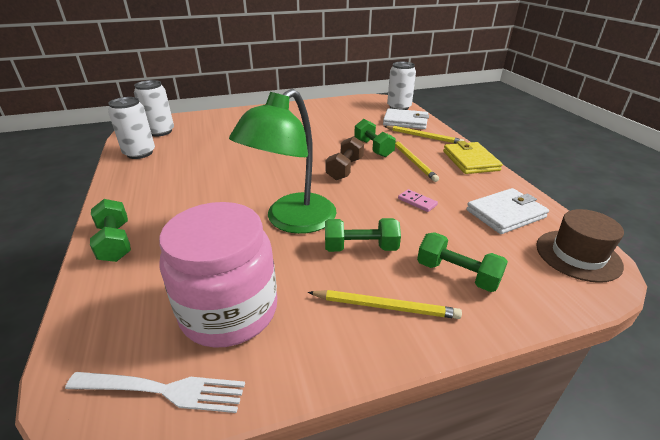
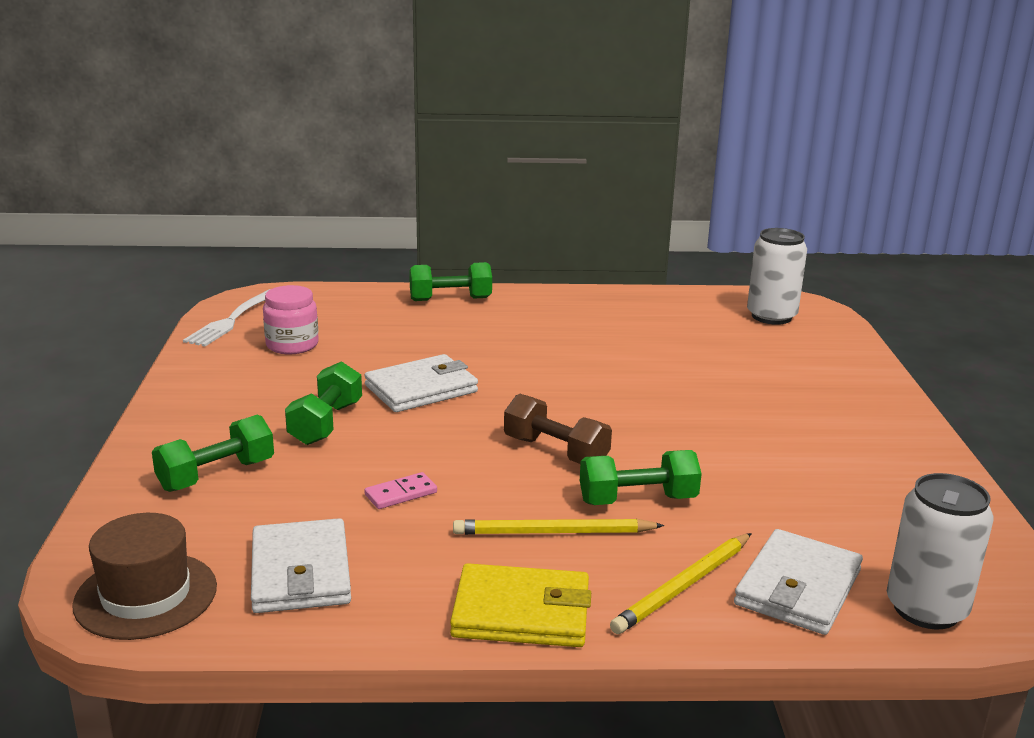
camera: 105 degrees right, 10 degrees down
white can [108,97,155,159] -> none
pink jar [159,202,277,348] -> pink jar [263,285,319,354], size x0.53
green lamp [229,89,336,234] -> white wallet [364,354,478,412]
yellow pencil [308,290,462,319] -> none

